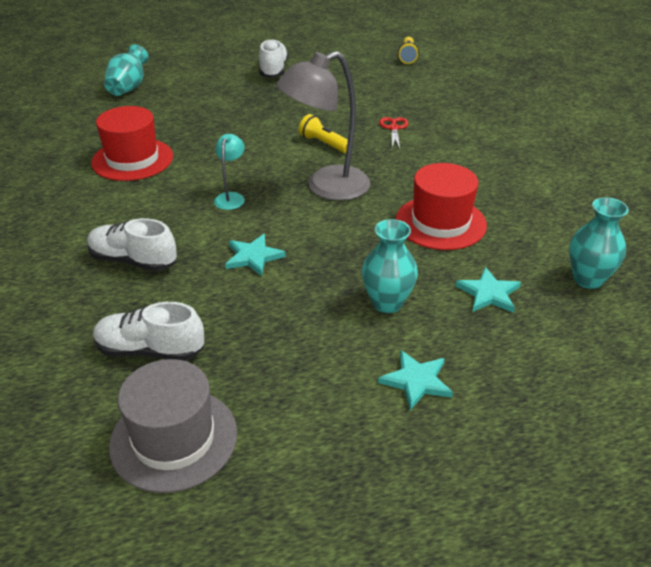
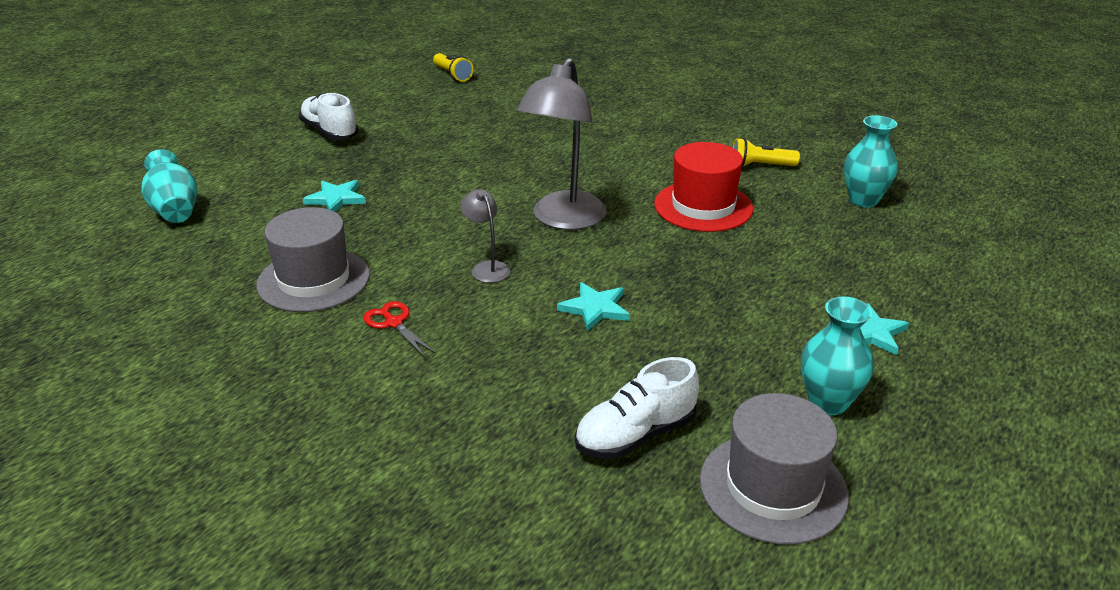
camera: 40 degrees left, 5 degrees down
white shoe [87,218,177,272] -> none
red hat [91,106,173,181] -> grey hat [256,207,370,312]
turquoise lamp [214,134,245,210] -> grey lamp [461,189,510,283]
yellow flashlight [299,114,348,153] -> yellow flashlight moved to [733,138,800,167]
turquoise vase [362,219,418,313] -> turquoise vase moved to [801,296,874,415]
red scissors [379,117,408,149] -> red scissors moved to [364,301,435,356]
turquoise star [455,267,521,313] -> turquoise star moved to [303,180,366,212]

